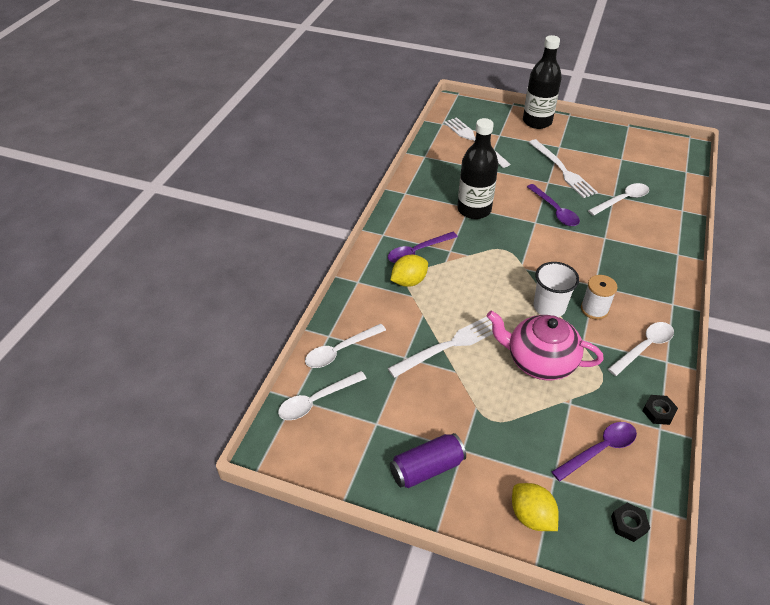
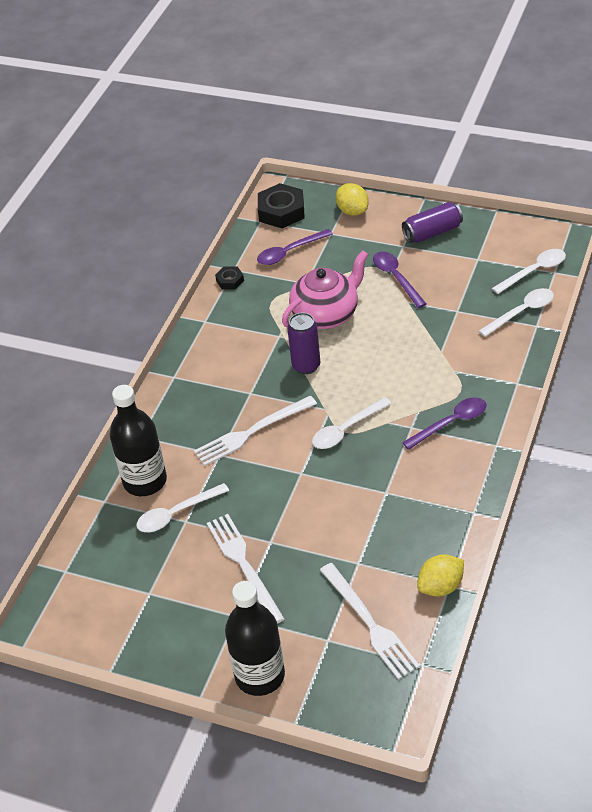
camera: 175 degrees left, 0 degrees up
white fork [387,317,493,378] -> white fork moved to [194,396,317,466]
yellow lemon [391,255,428,287] -> yellow lemon moved to [417,554,464,597]
black bottle [457,118,498,219] -> black bottle moved to [110,385,167,496]
pink teapot [487,310,604,380] -> pink teapot turned 60 degrees counterclockwise [282,250,369,329]
purple spoon [527,184,580,226] -> purple spoon moved to [373,252,426,308]
white cup [534,262,579,317] -> purple can [287,312,320,374]
white spool [581,275,617,320] -> none
white spoon [608,322,674,376] -> white spoon moved to [312,397,391,449]
black nut [611,503,650,542] -> black nut [258,183,305,228], size x1.93

